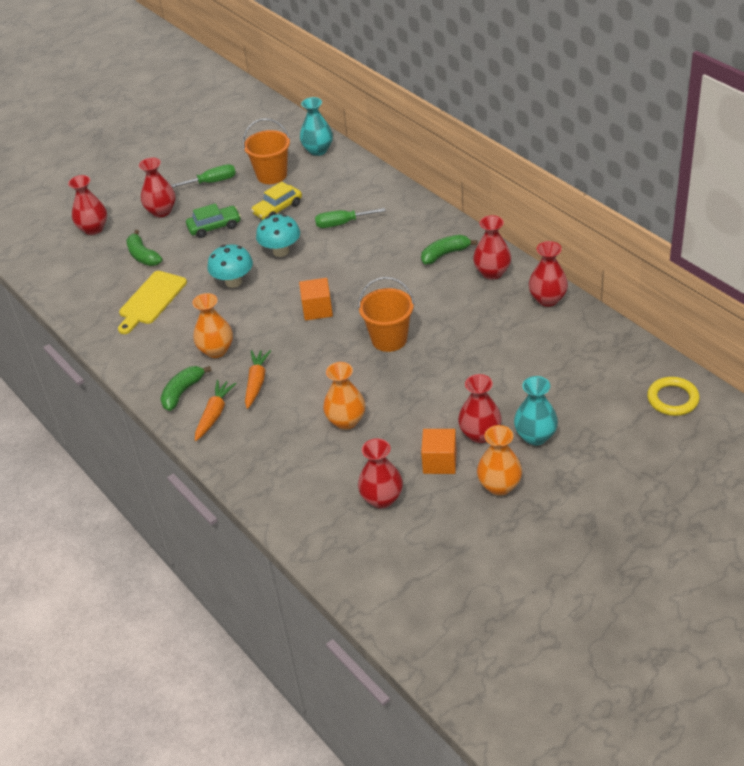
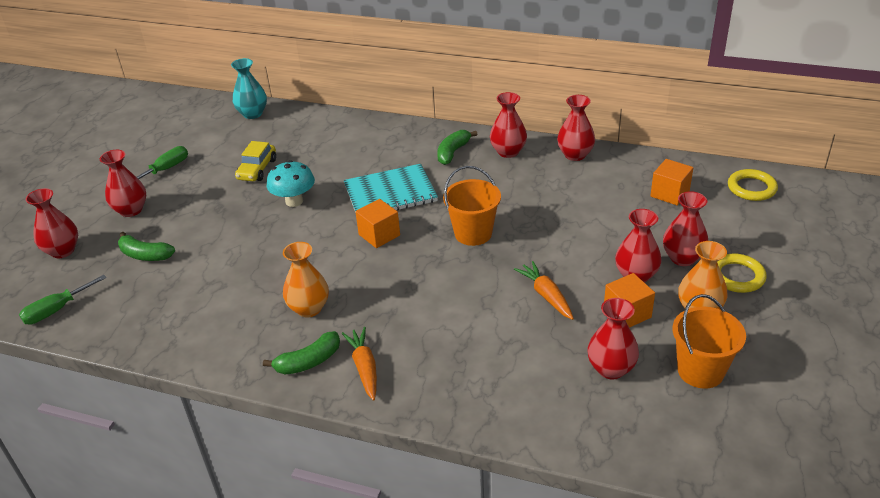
camera: 35 degrees left, 5 degrees down
yellow cutting board [118,271,187,334] -> none
green banana [161,366,212,411] -> green banana turned 120 degrees counterclockwise [263,331,340,375]
green car [186,203,241,238] -> none
turquoise mushroom [208,244,253,288] -> none
orange bucket [243,118,290,184] -> orange bucket moved to [673,294,746,389]
orange carrot [245,350,271,409] -> orange carrot moved to [514,261,574,320]
green screwdriver [315,208,386,228] -> green screwdriver moved to [19,275,107,325]
orange vase [323,362,365,430] -> none
turquoise vase [514,376,558,445] -> red vase [663,191,708,266]
none -> turquoise notebook [344,164,438,213]
none -> orange cube [650,159,693,206]
none -> yellow ring [717,254,766,293]

